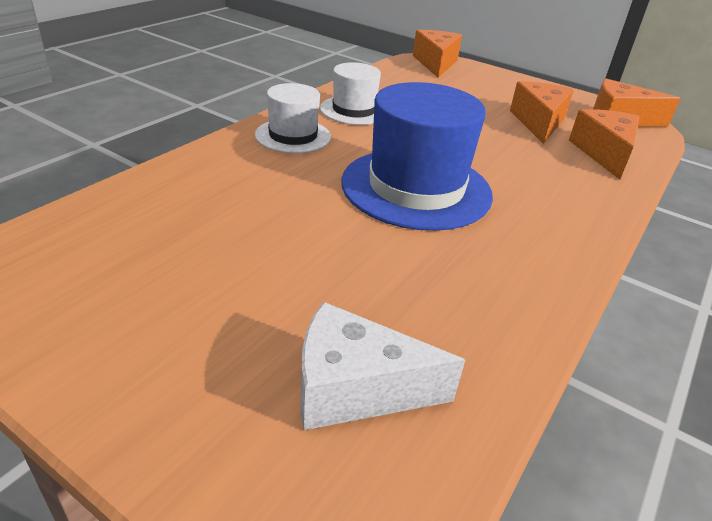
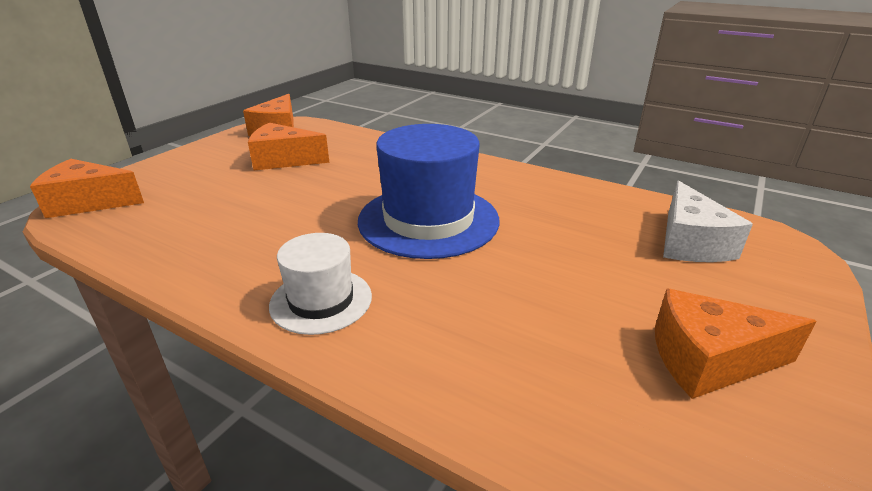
camera: 90 degrees left, 5 degrees down
white hat [320,62,381,125] -> none
orange cheese [569,109,640,180] -> orange cheese moved to [655,289,817,399]

